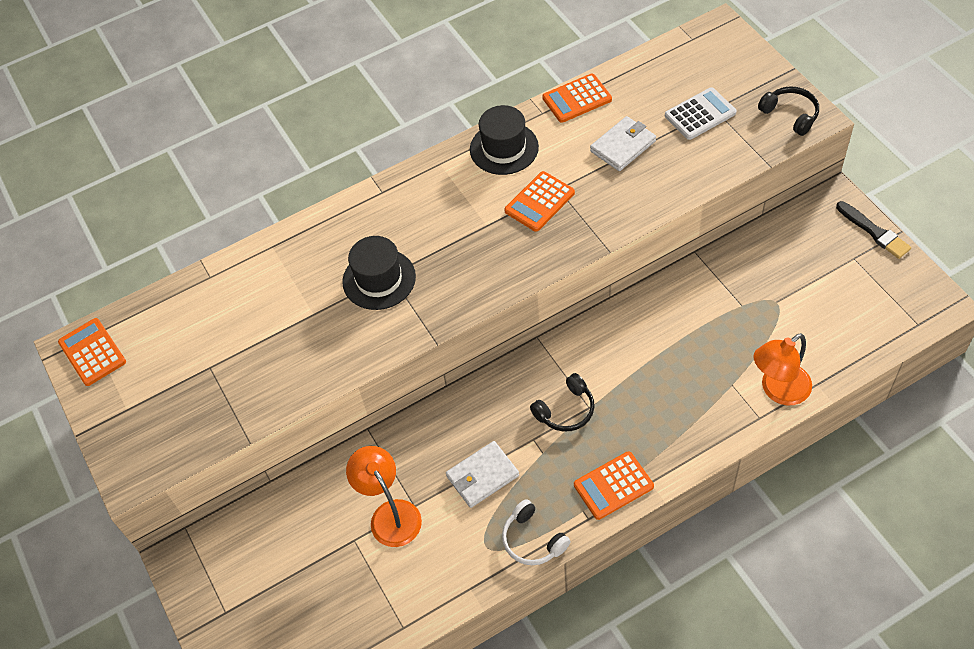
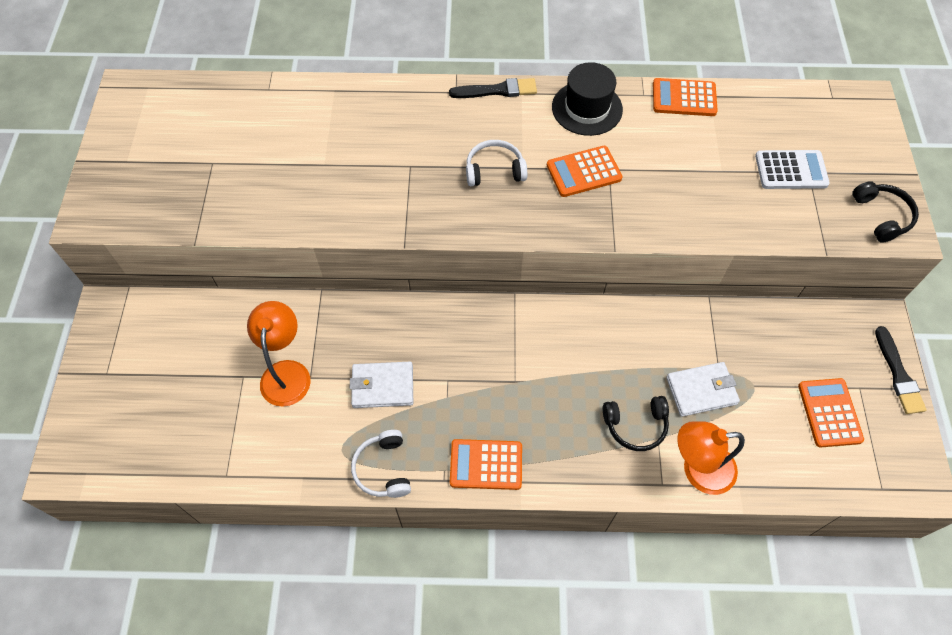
camera: 25 degrees right, 5 degrees up
orange calculator [58,318,126,386] -> orange calculator moved to [798,378,864,448]
black hat [342,236,416,310] -> none
black headphones [530,373,595,432] -> black headphones moved to [603,396,669,451]
white wallet [590,116,656,171] -> white wallet moved to [666,362,740,417]
none -> black brush [449,78,537,98]
none -> white headphones [466,140,527,186]

